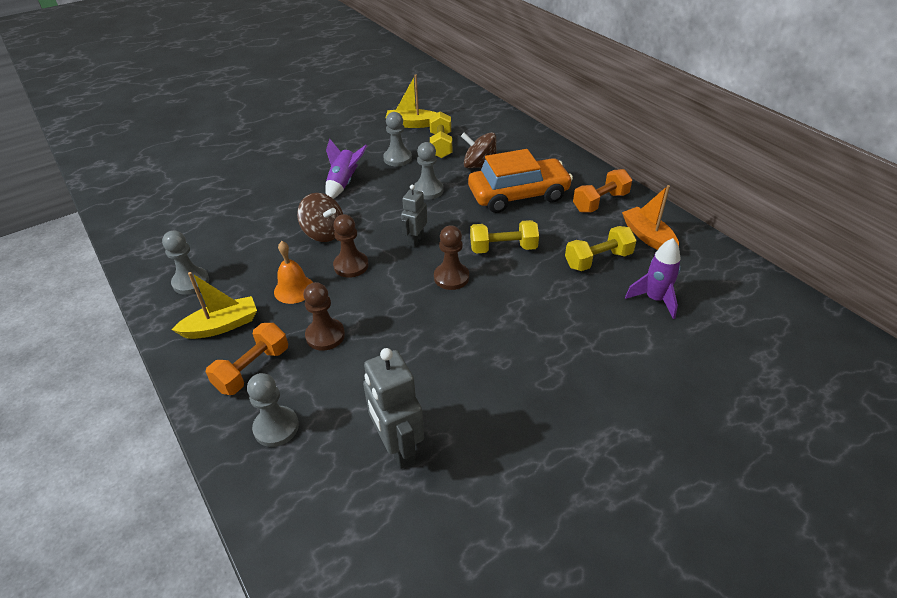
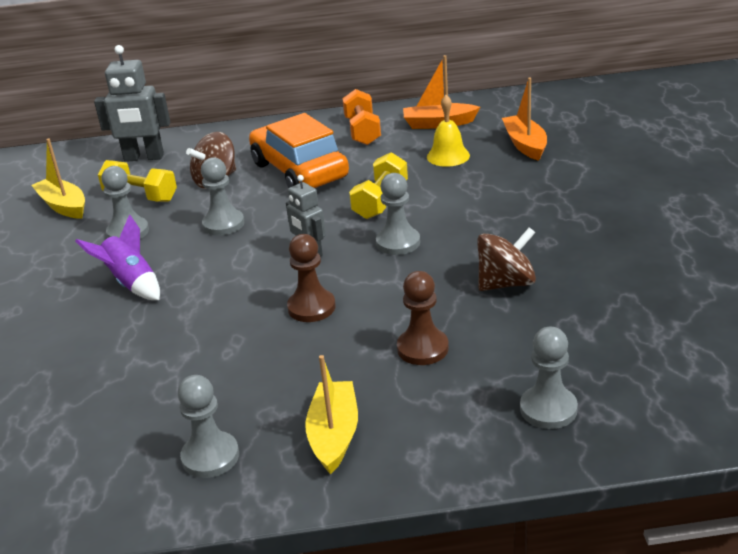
camera: 60 degrees left, 10 degrees down
orange dumbbell [206,323,288,395] -> none
orange bell [274,241,313,304] -> none
brown spinning top [297,193,343,242] -> brown spinning top moved to [477,227,536,291]
grey robot [363,348,424,469] -> grey robot moved to [94,45,170,162]
yellow boat [386,75,437,128] -> yellow boat turned 105 degrees clockwise [31,139,85,219]
brown pawn [434,225,469,290] -> grey pawn [376,173,420,255]
orange car [468,149,573,213] -> orange car turned 45 degrees counterclockwise [249,113,349,188]
yellow dumbbell [565,226,637,271] -> yellow bell [427,95,470,167]
purple rocket [625,238,681,319] -> orange boat [502,78,547,161]

